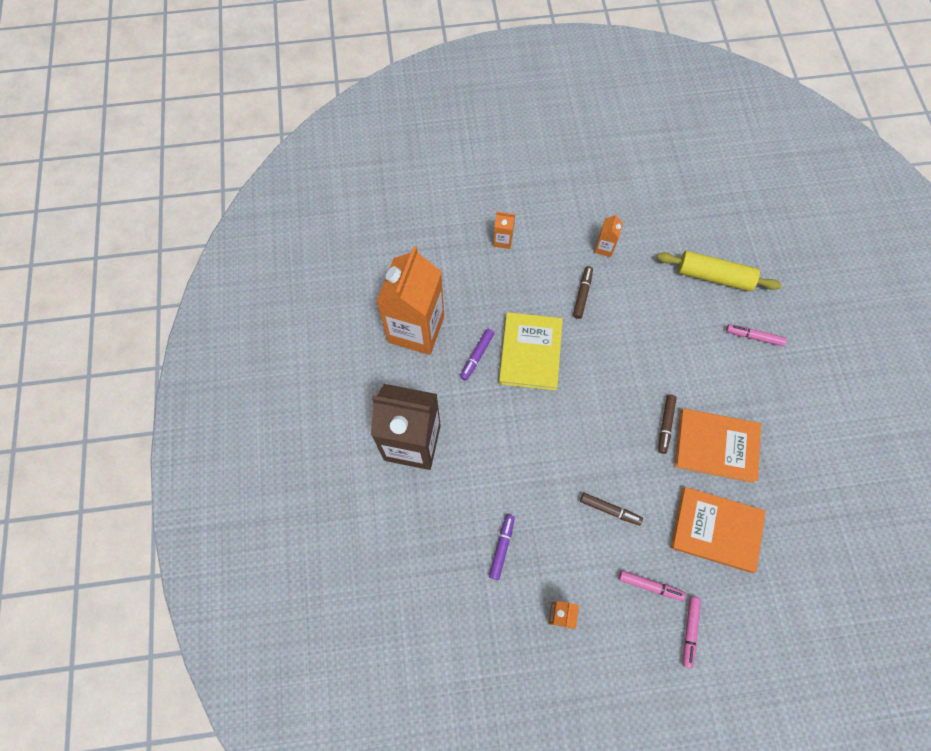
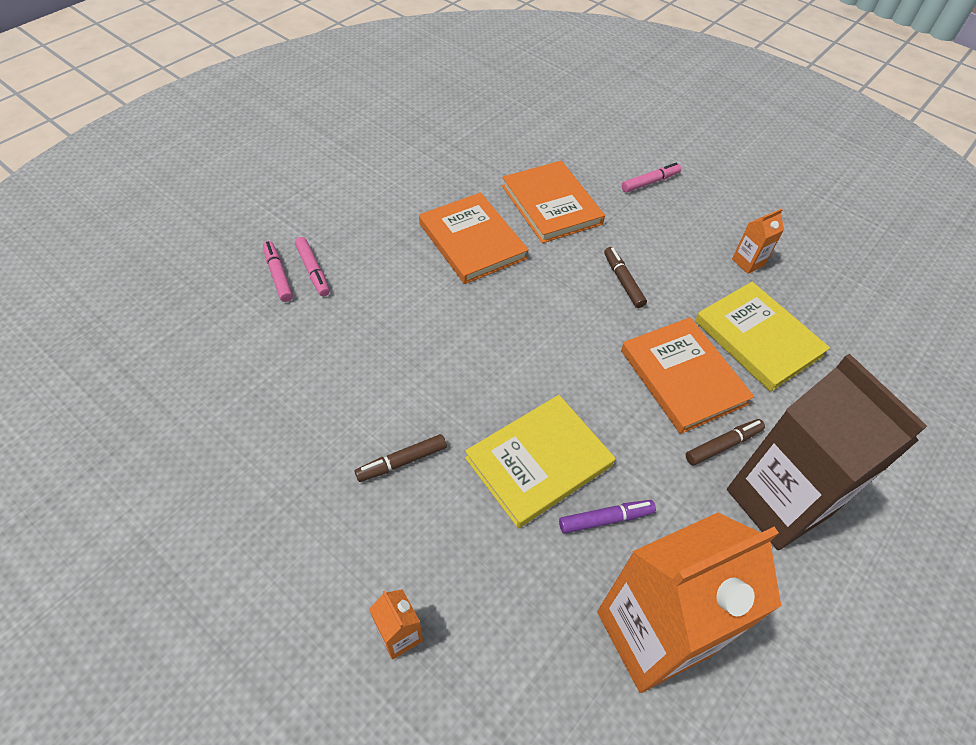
camera: 135 degrees left, 15 degrees down
purple marker [489,514,515,580] -> yellow book [695,282,830,392]
orange carton [594,214,623,257] -> none
pink marker [619,570,686,601] -> pink marker moved to [263,241,293,302]
yellow rolling pin [657,251,781,291] -> none
brown marker [658,395,677,454] -> brown marker moved to [686,419,765,465]
none -> orange book [621,317,754,434]

